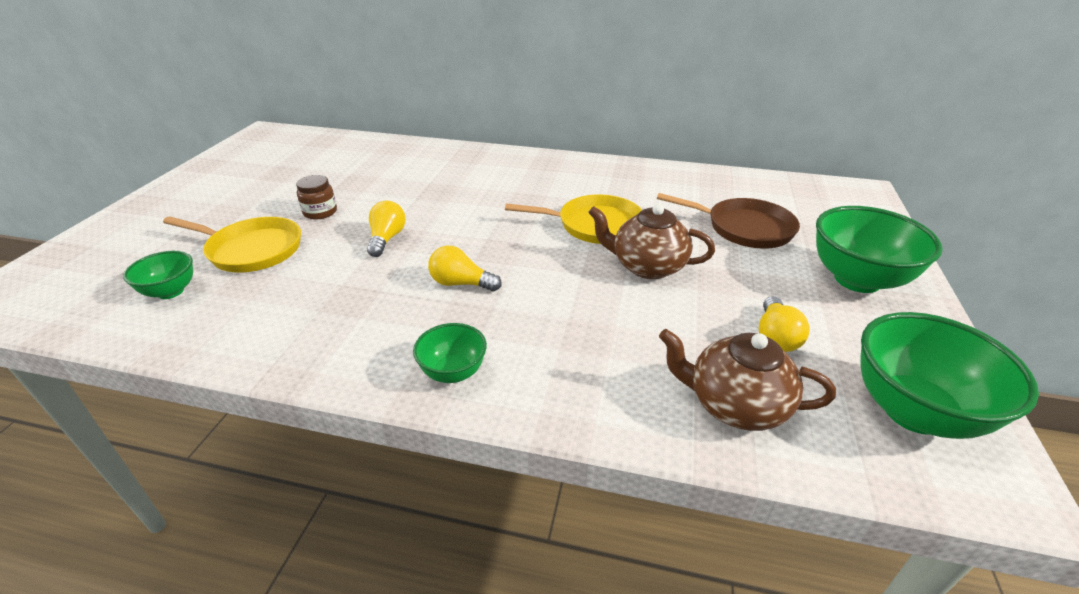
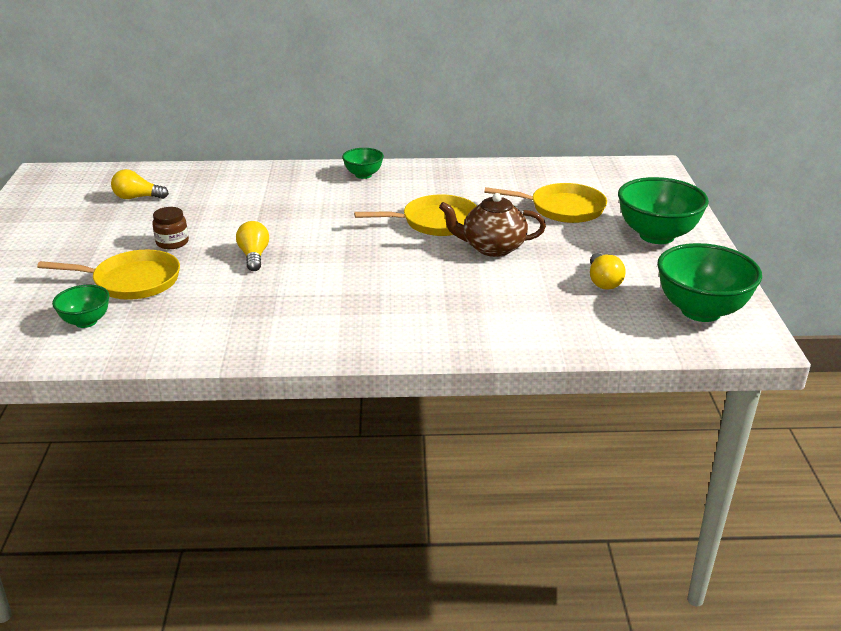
camera: 15 degrees left, 5 degrees down
green bowl [413,323,487,383] -> green bowl moved to [342,148,384,179]
yellow light bulb [428,246,502,291] -> yellow light bulb moved to [111,169,169,199]
brown pan [657,193,800,249] -> yellow pan [484,183,607,223]
brown teapot [659,329,836,431] -> none

